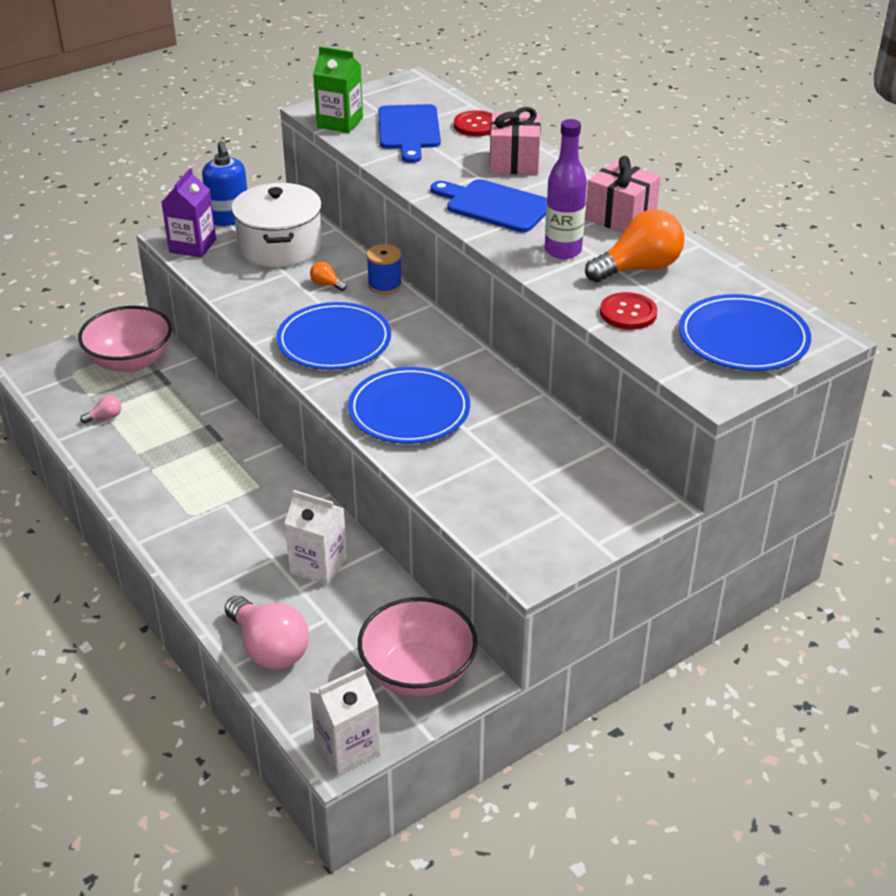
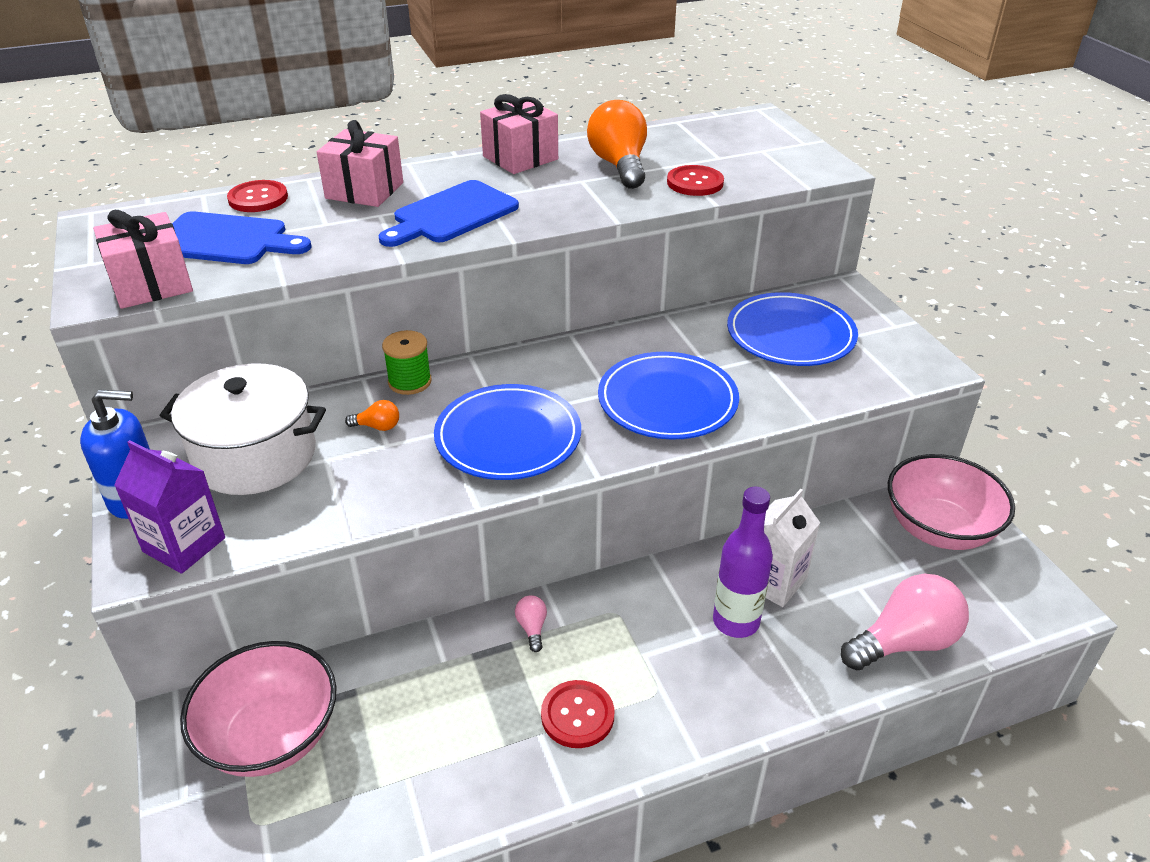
camera: 75 degrees left, 0 degrees up
pink light bulb [80,395,121,423] -> pink light bulb moved to [515,595,547,652]
orange light bulb [310,262,347,291] -> orange light bulb turned 135 degrees counterclockwise [345,400,399,431]
white carton [310,667,381,775] -> none
green carton [313,46,363,133] -> pink gift [93,210,193,309]
blue spool [366,244,402,295] -> green spool [382,330,432,395]
purple bottle [545,119,587,259] -> purple bottle moved to [713,487,773,638]
blue plate [679,294,811,371] -> blue plate moved to [727,292,858,366]
none -> red button [541,680,614,748]

